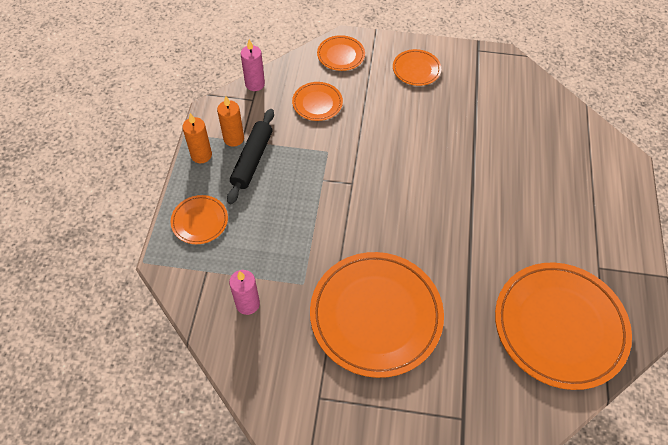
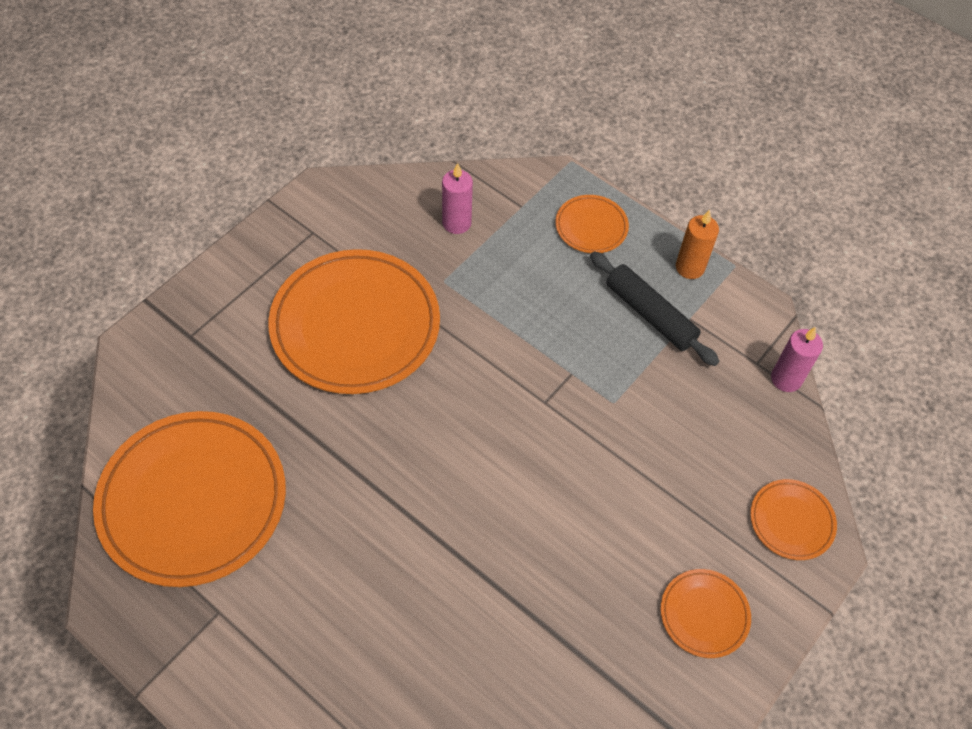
camera: 120 degrees right, 0 degrees up
orange candle [217,96,244,147] -> none
orange plate [292,82,343,121] -> none

